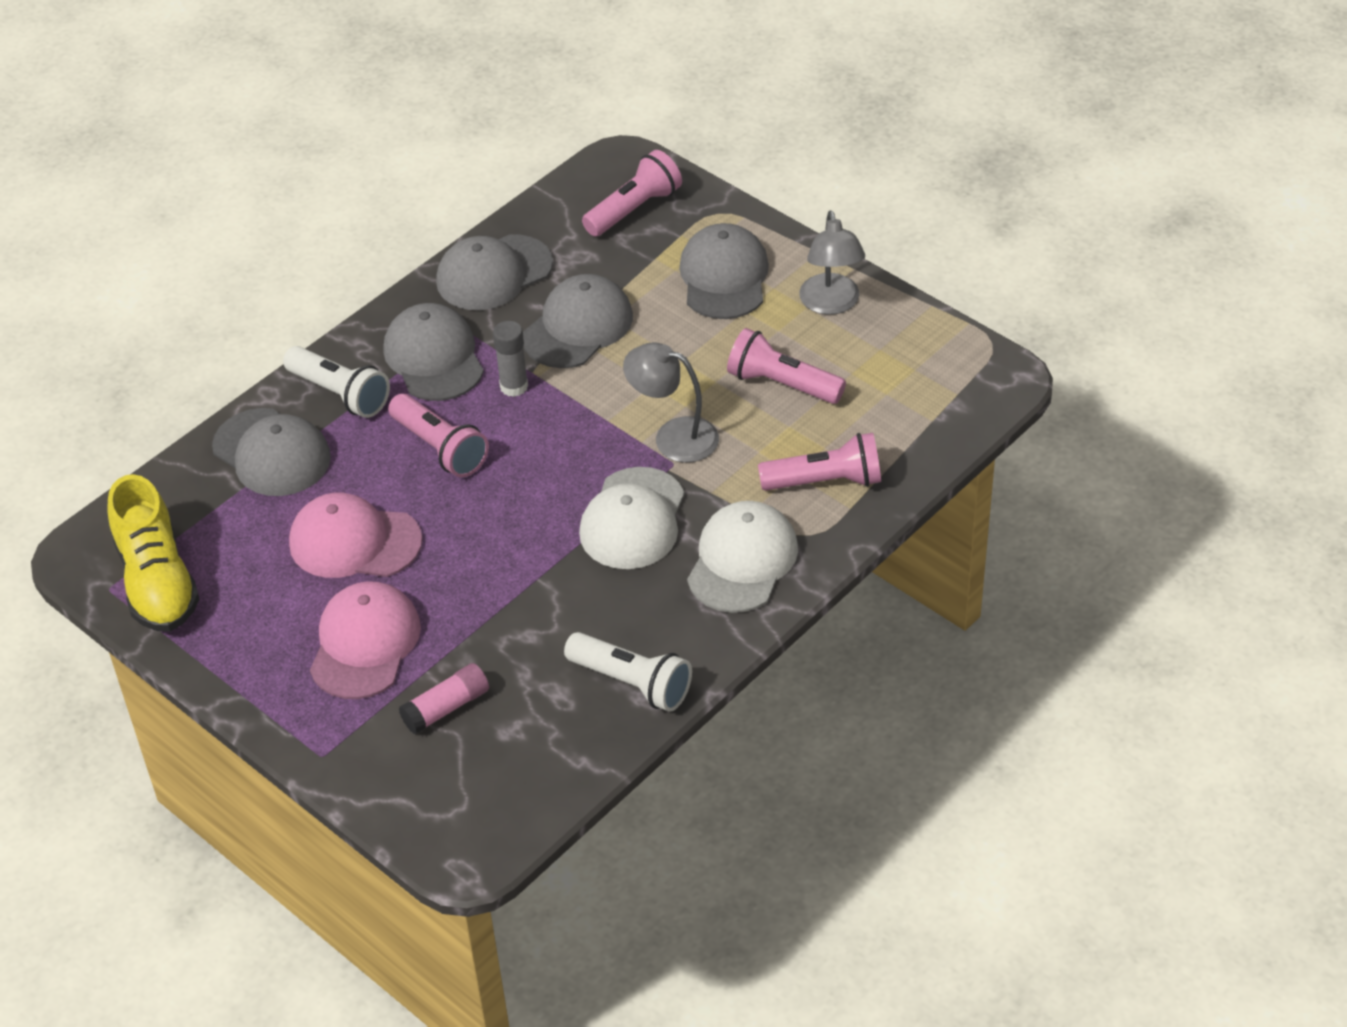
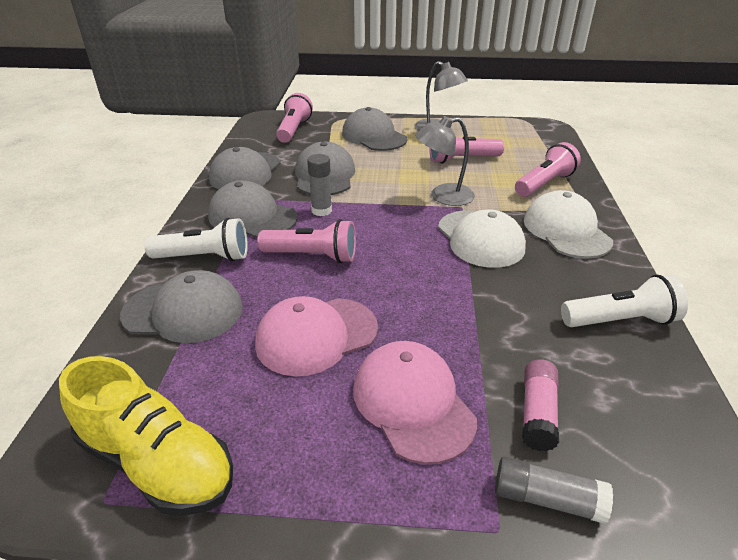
camera: 40 degrees left, 10 degrees down
none -> grey glue stick [495,456,613,524]

